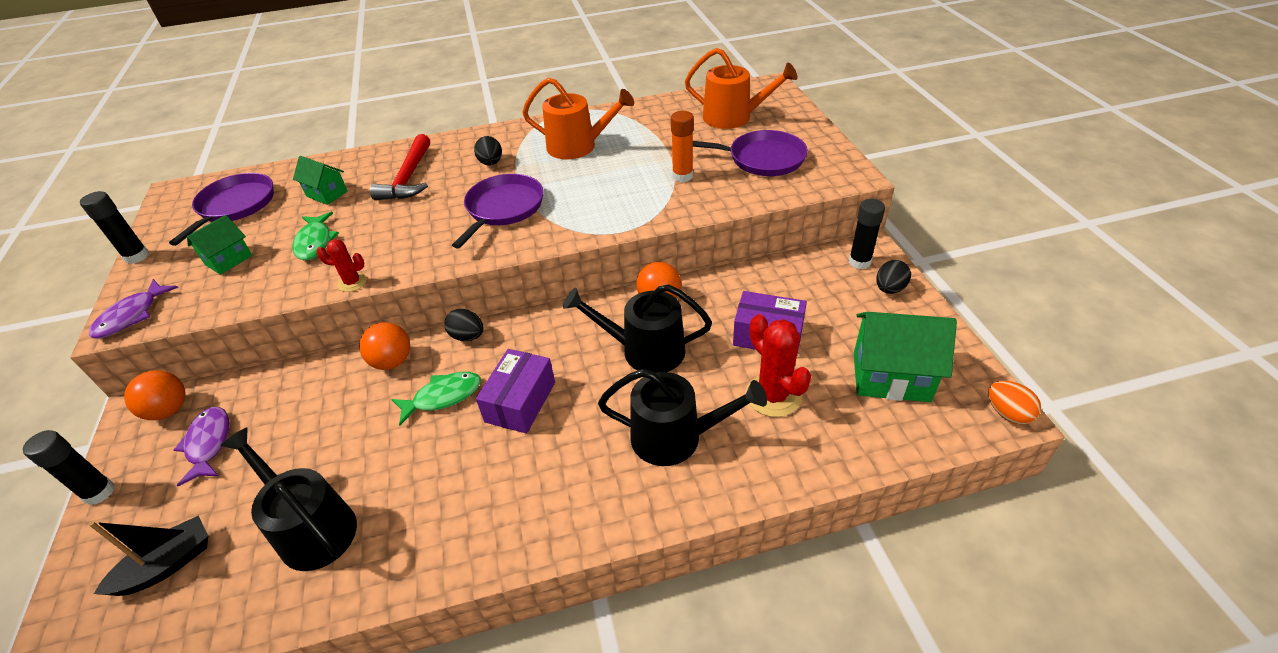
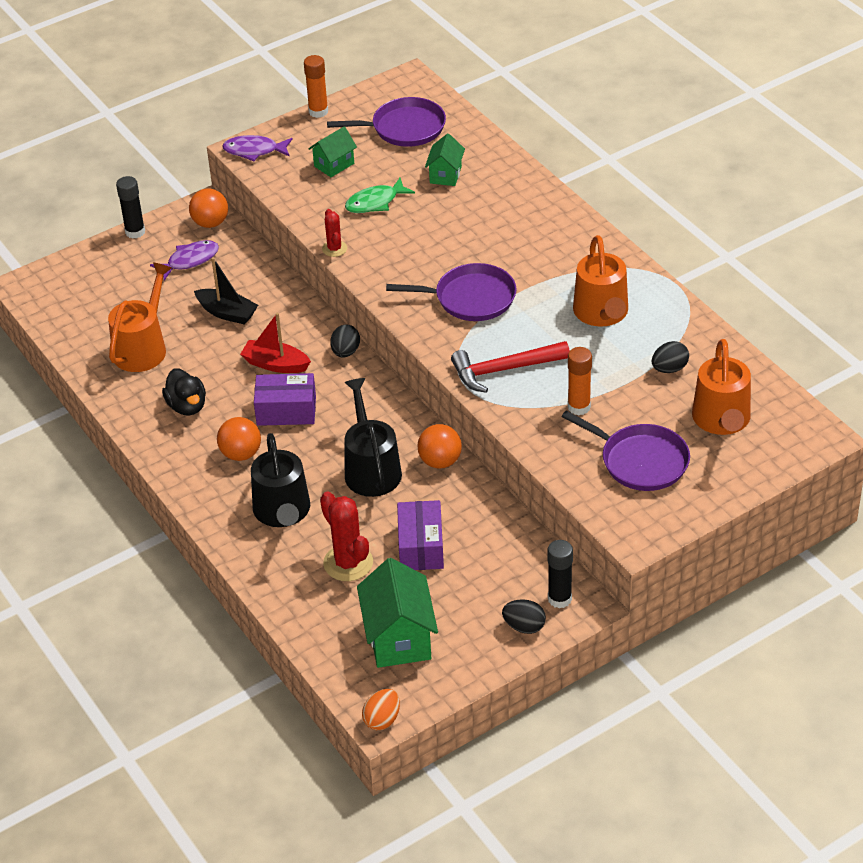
camera: 70 degrees right, 0 degrees up
black glue stick [80,191,149,264] -> orange glue stick [304,55,328,118]
black boat [89,515,208,596] -> black boat moved to [194,257,258,325]
green house [187,215,252,275] -> green house turned 60 degrees counterclockwise [309,126,357,177]
black watering can [220,428,357,571] -> orange watering can [108,262,172,372]
orange ball [359,322,410,370] -> orange ball moved to [217,417,261,461]
red hammer [370,134,430,200] -> red hammer moved to [451,341,570,393]
green fish [391,372,481,425] -> red boat [240,313,311,373]
black egg [474,136,502,166] -> black egg moved to [652,341,689,373]
purple pan [693,130,808,176] -> purple pan turned 45 degrees counterclockwise [561,411,690,491]
red cactus [746,314,811,417] -> red cactus turned 75 degrees counterclockwise [320,492,373,581]
none -> black duck [162,368,206,416]

